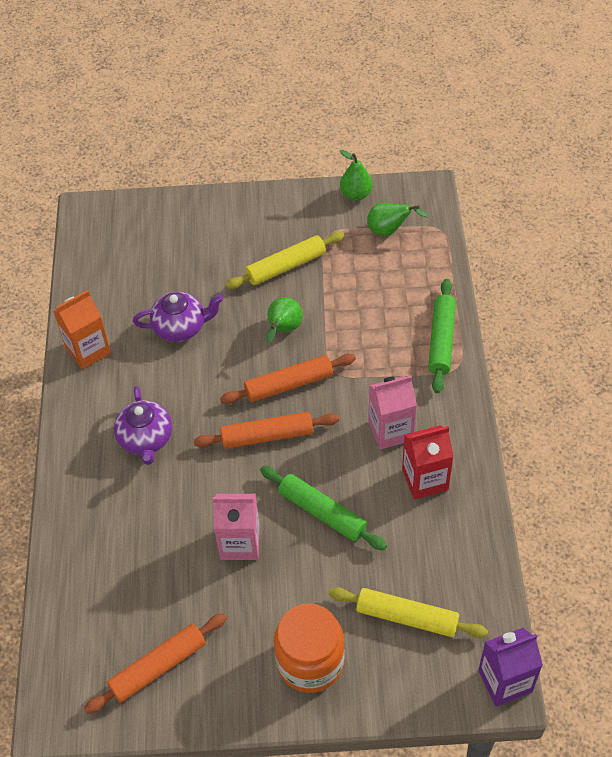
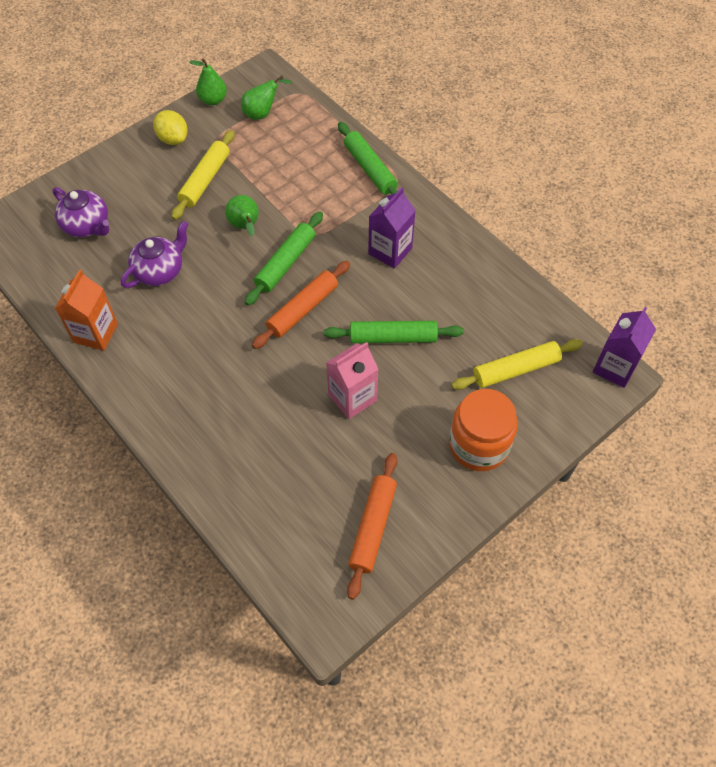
camera: 40 degrees left, 5 degrees up
purple teapot [114,386,172,465] -> purple teapot moved to [53,187,109,237]
orange rolling pin [220,353,356,404] -> green rolling pin [245,212,323,306]
pink carton [368,376,417,450] -> purple carton [368,187,416,269]
red carton [402,425,454,499] -> none
none -> yellow lemon [153,110,188,145]

